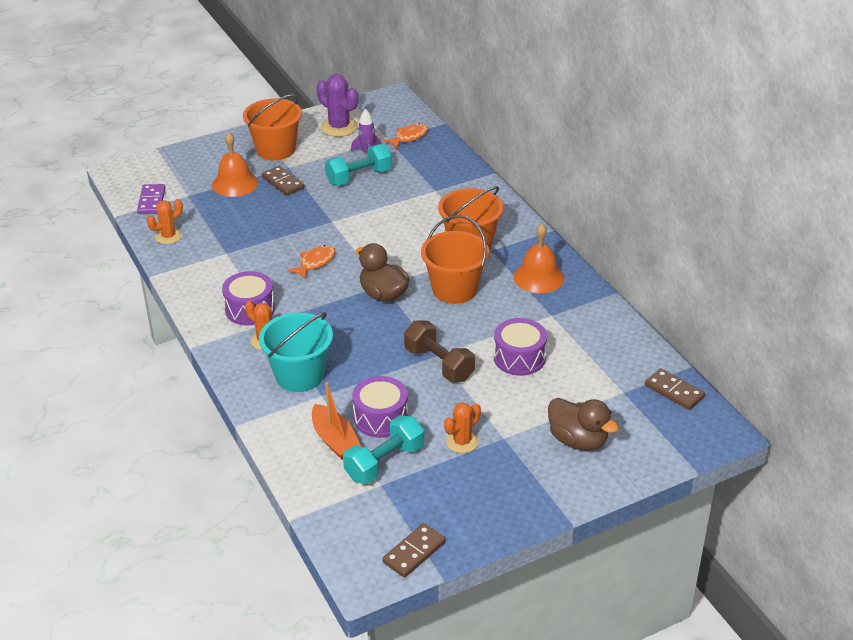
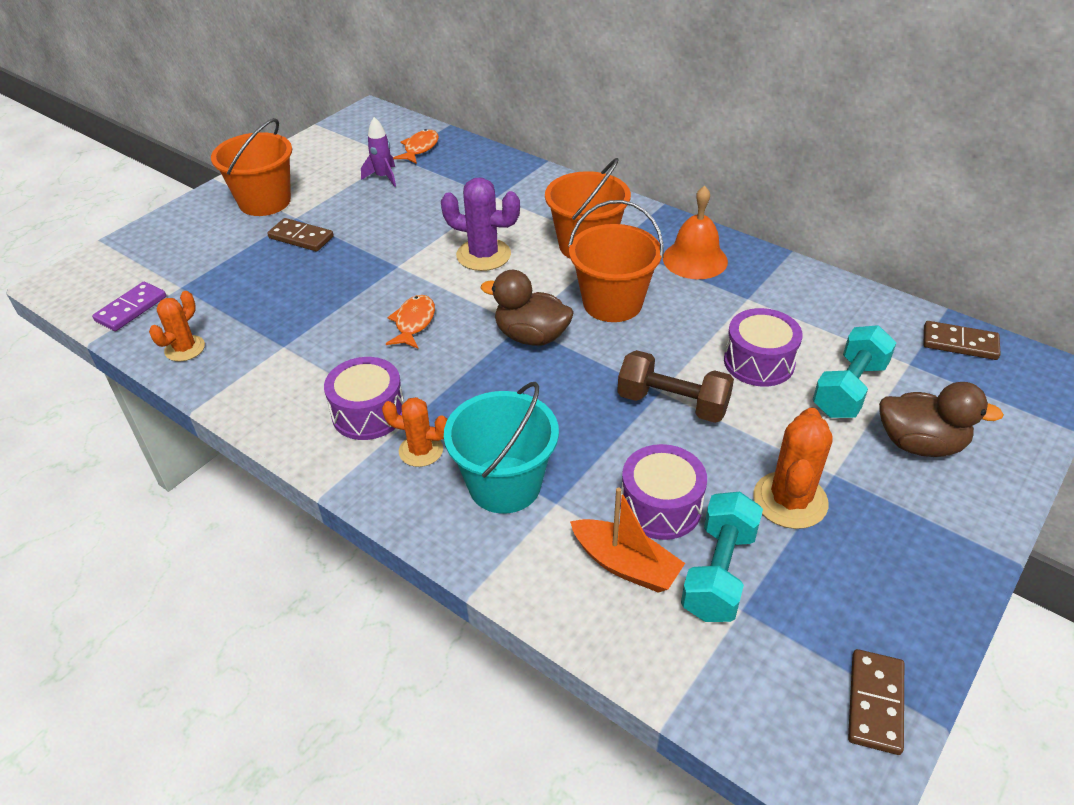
camera: 25 degrees left, 5 degrees up
purple domino [137,184,165,214] -> purple domino turned 60 degrees clockwise [92,282,166,331]
orange bell [212,132,258,197] -> none
purple cactus [317,74,358,137] -> purple cactus moved to [441,177,520,271]
turquoise dumbbell [325,144,392,186] -> turquoise dumbbell moved to [813,325,896,418]
orange cactus [444,402,481,453] -> orange cactus [753,407,833,529], size x1.55

